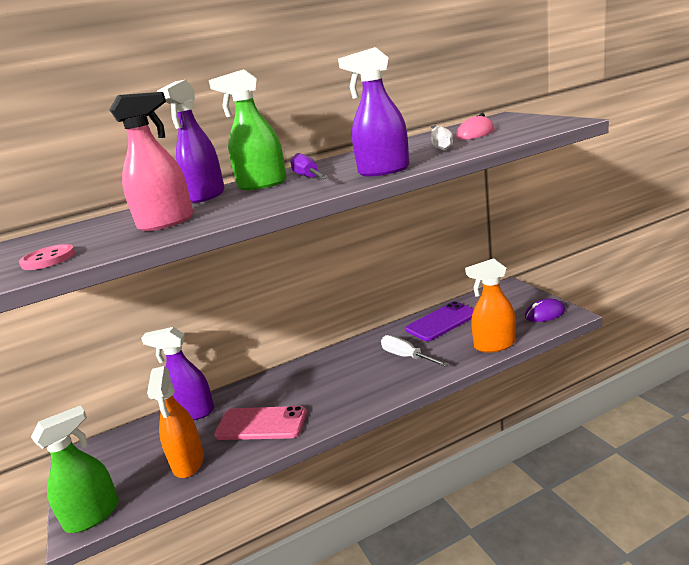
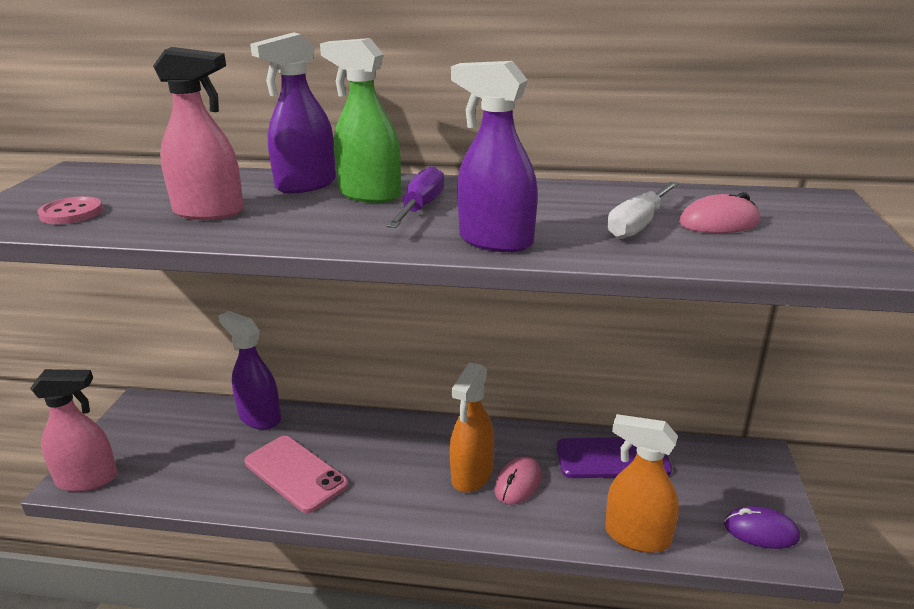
camera: 30 degrees right, 5 degrees up
green spray bottle [31,406,119,533] -> pink spray bottle [30,369,118,492]
orange spray bottle [147,366,204,478] -> orange spray bottle moved to [450,363,494,493]
white screwdriver [381,335,449,367] -> pink mouse [494,457,542,505]

